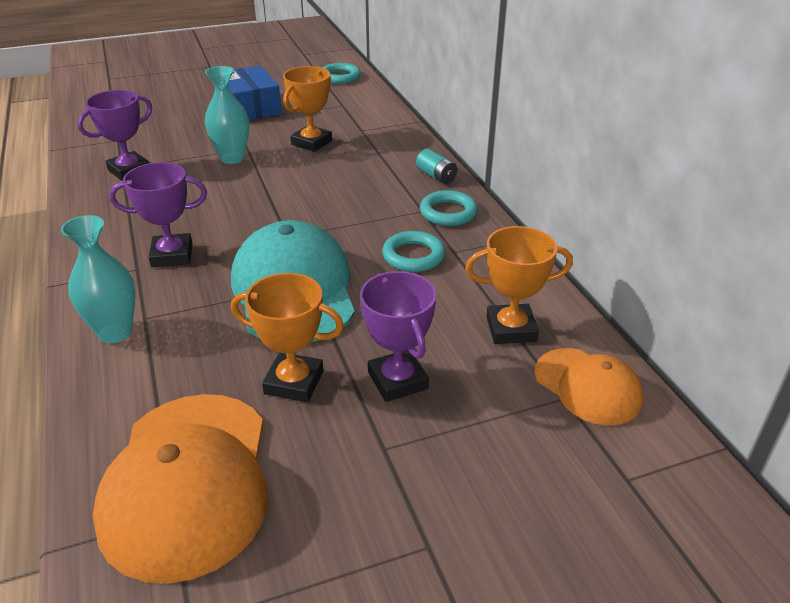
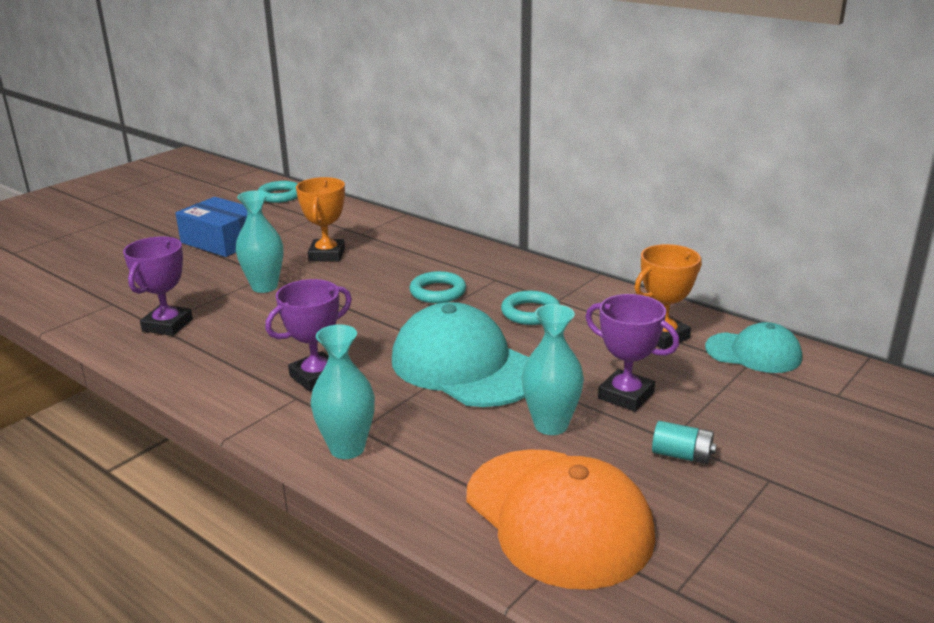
camera: 30 degrees left, 10 degrees down
orange trophy [231,273,344,402] -> turquoise vase [522,304,584,435]
turquoise battery [416,149,457,184] -> turquoise battery moved to [652,421,717,464]
turquoise ring [420,190,478,226] -> turquoise ring moved to [409,271,466,303]
orange cap [535,348,643,426] -> turquoise cap [705,322,802,373]

